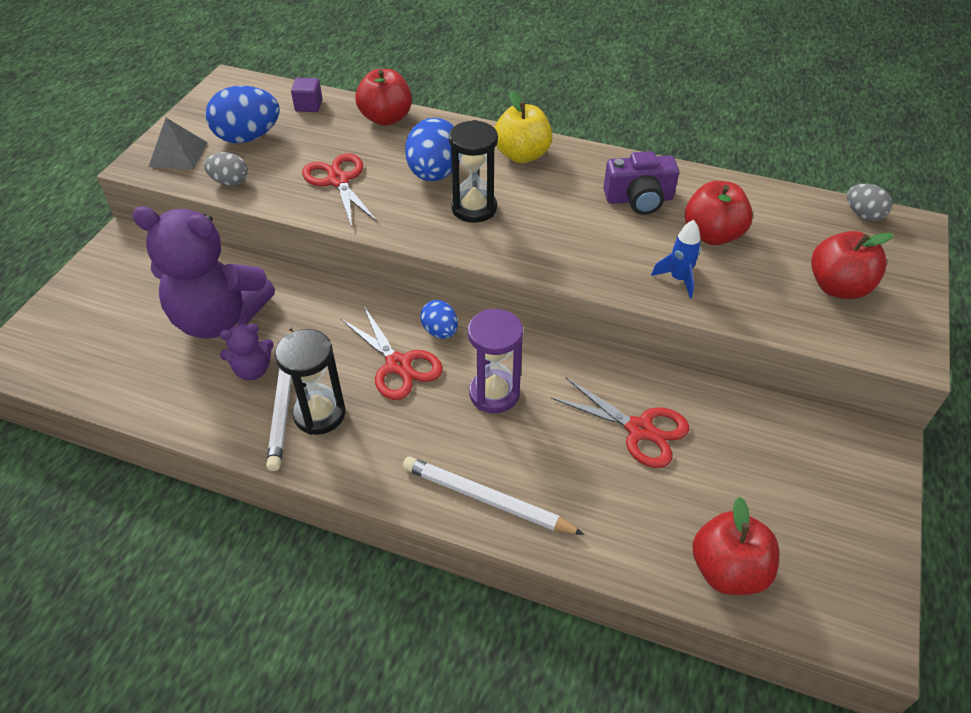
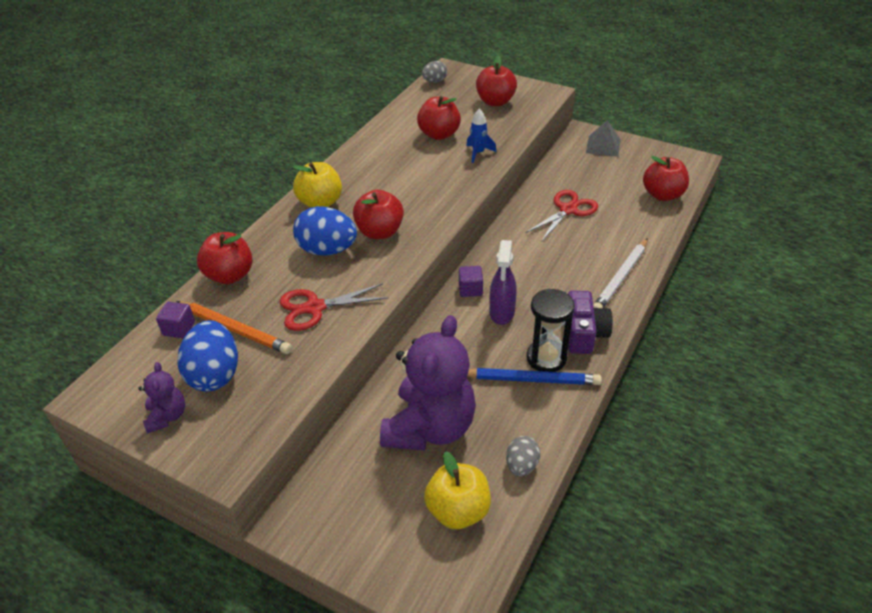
camera: 80 degrees left, 5 degrees down
grey pyramid [148,118,208,170] -> grey pyramid moved to [586,120,621,157]
grey egg [204,152,248,186] -> grey egg moved to [506,436,540,476]
purple teddy bear [220,323,274,380] -> purple teddy bear moved to [138,362,185,434]
white pencil [266,327,293,471] -> blue pencil [467,368,602,385]
red scissors [341,307,443,400] -> purple spray bottle [489,240,517,325]
blue egg [420,300,458,339] -> purple cube [459,266,483,297]
black hourglass [449,120,498,223] -> red apple [353,190,404,239]
purple hourglass [468,309,523,413] -> none
purple camera [603,151,679,215] -> purple camera moved to [568,290,613,354]
none -> orange pencil [176,301,292,354]
none -> yellow apple [424,451,491,529]

